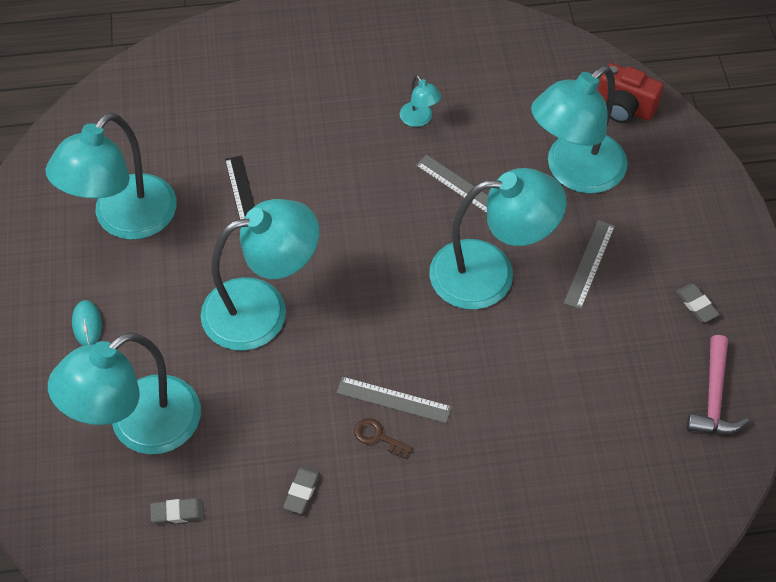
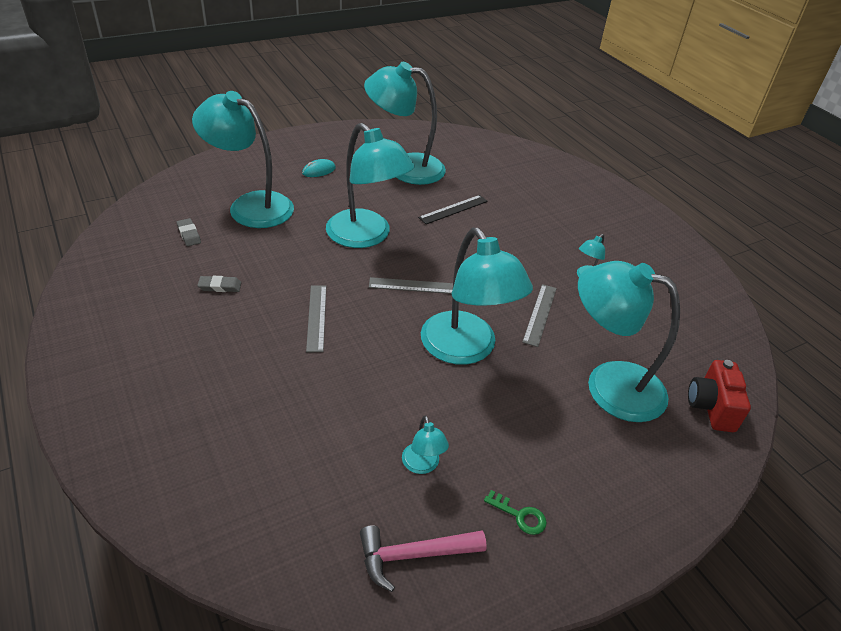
camera: 65 degrees right, 15 degrees down
brown key [354,418,413,459] -> none
grey ruler [564,220,615,309] -> grey ruler moved to [369,277,453,294]
grey eraser [676,284,720,322] -> green key [484,490,547,535]
none -> turquoise lamp [402,415,449,474]

